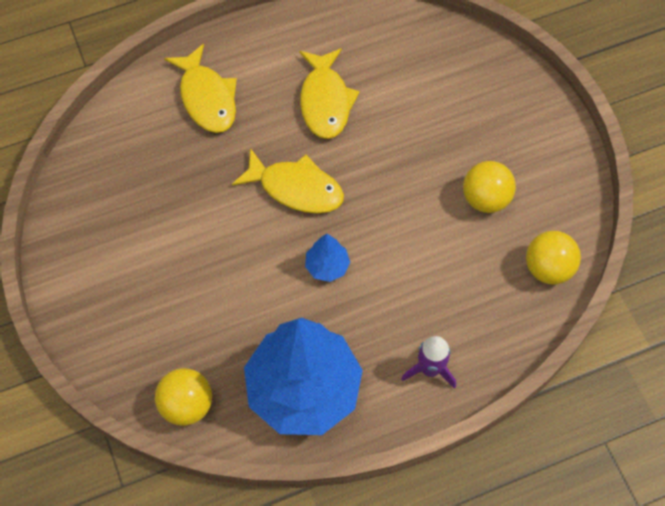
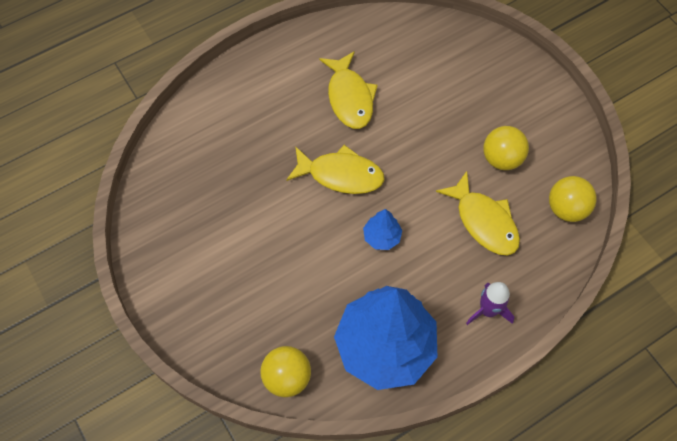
camera: 10 degrees left, 0 degrees up
yellow fish [164,44,237,133] -> yellow fish moved to [436,171,520,255]

